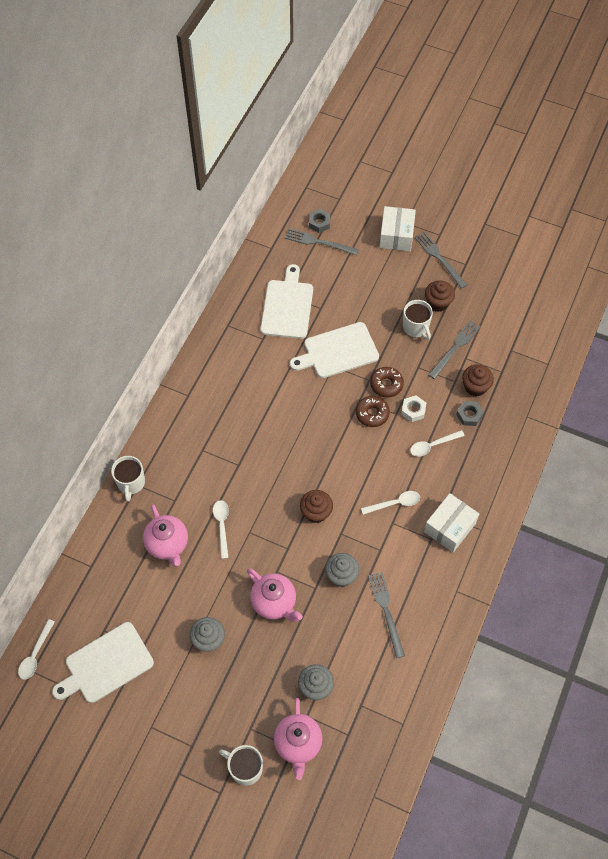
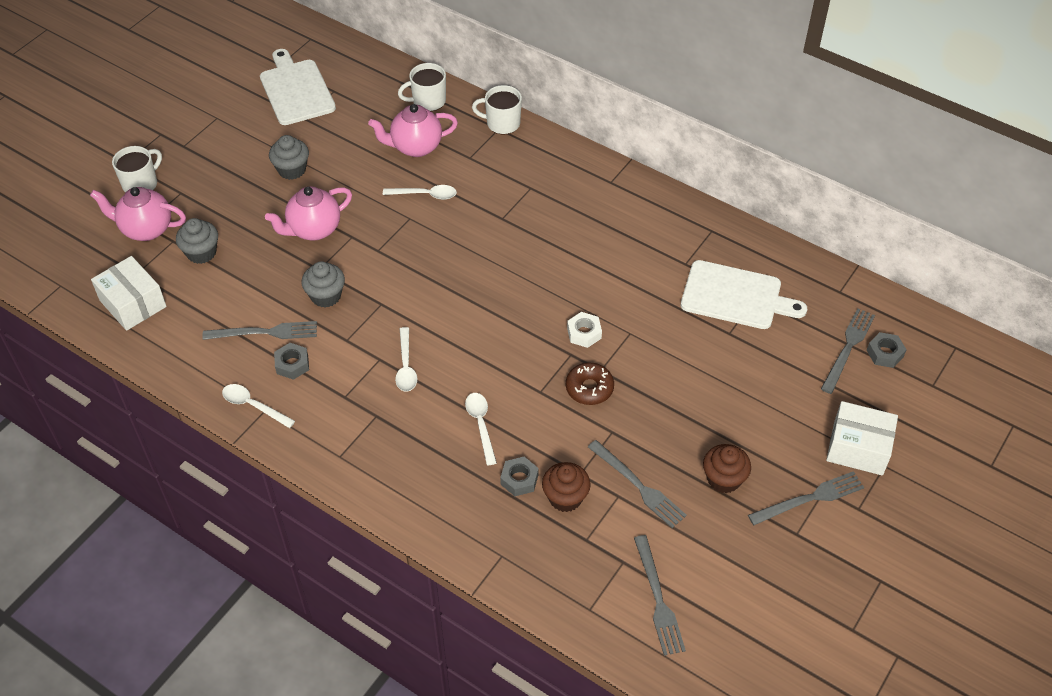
camera: 100 degrees right, 10 degrees down
white spoon [18,619,55,680] -> white spoon moved to [222,384,295,428]
white cutting board [290,322,379,378] -> none
brown cupcake [300,490,333,523] -> none
brown donut [356,396,390,427] -> none
white nut [401,395,426,422] -> white nut moved to [567,312,602,348]
white mug [403,300,433,340] -> white mug moved to [398,63,446,111]
white box [424,493,479,552] -> white box moved to [91,256,167,331]
none -> grey nut [274,343,309,380]
none -> grey fork [634,535,686,656]

